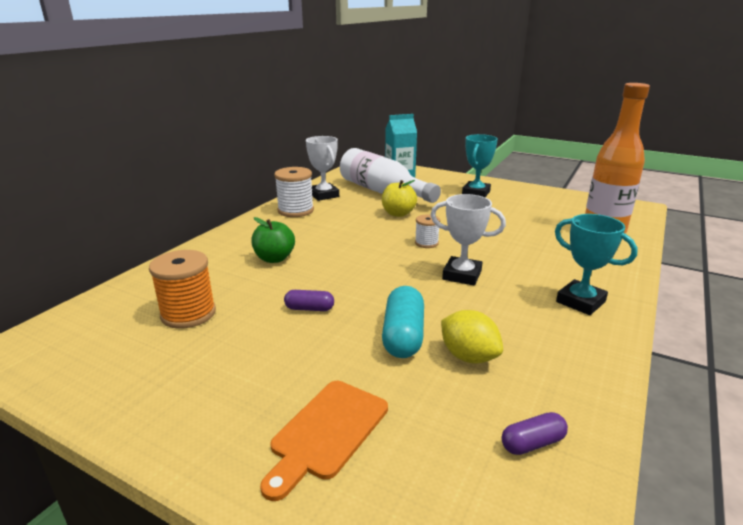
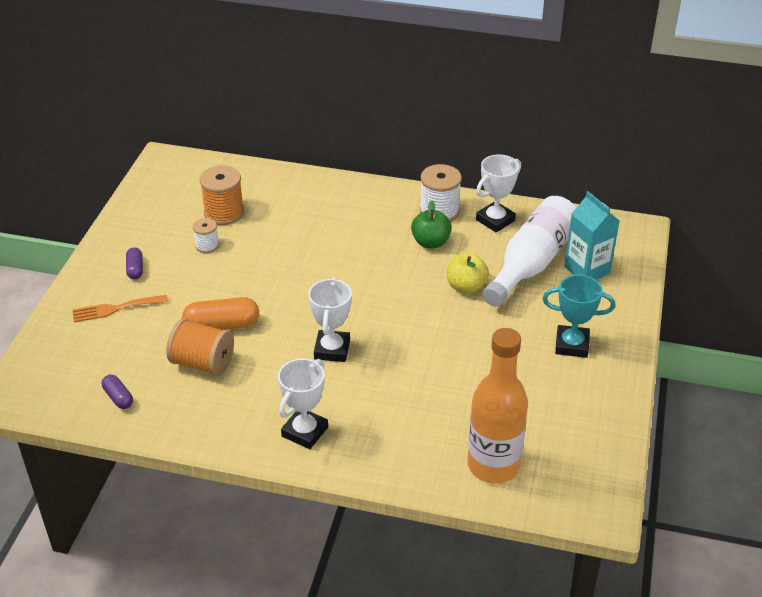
camera: 75 degrees right, 15 degrees up
green apple [251,217,295,263] -> green apple moved to [411,200,452,248]
orange cutting board [260,381,388,501] -> orange fork [73,295,168,322]
purple capsule [284,290,334,311] -> purple capsule moved to [126,247,143,279]
turquoise capsule [382,286,424,358] -> orange capsule [182,297,259,330]
white spool [415,214,440,248] -> white spool moved to [193,218,219,253]
yellow lemon [441,310,503,363] -> orange spool [166,318,234,376]
turquoise trophy [555,214,638,315] -> white trophy [278,359,328,449]

